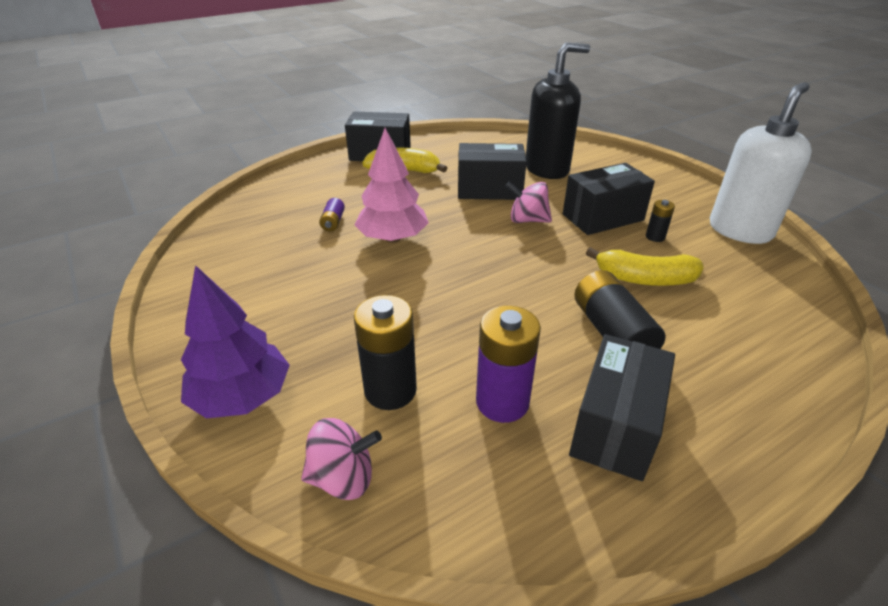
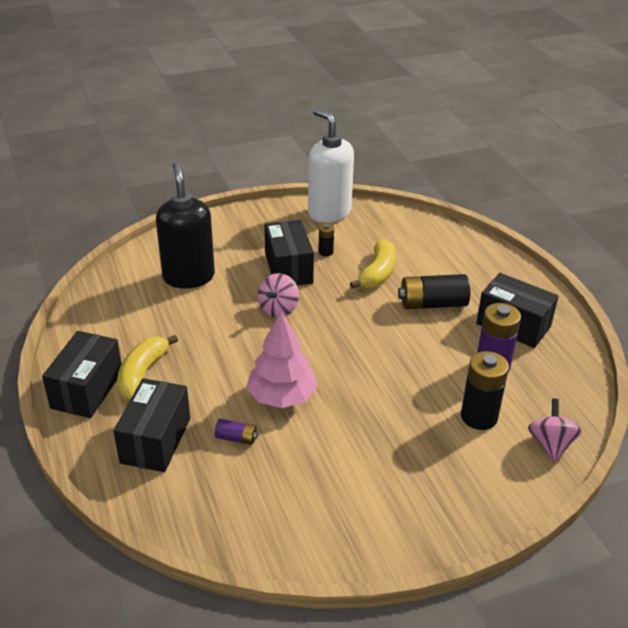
camera: 80 degrees left, 0 degrees up
purple tree [181,265,290,419] -> none
black box [458,143,526,200] -> black box moved to [113,378,190,472]

